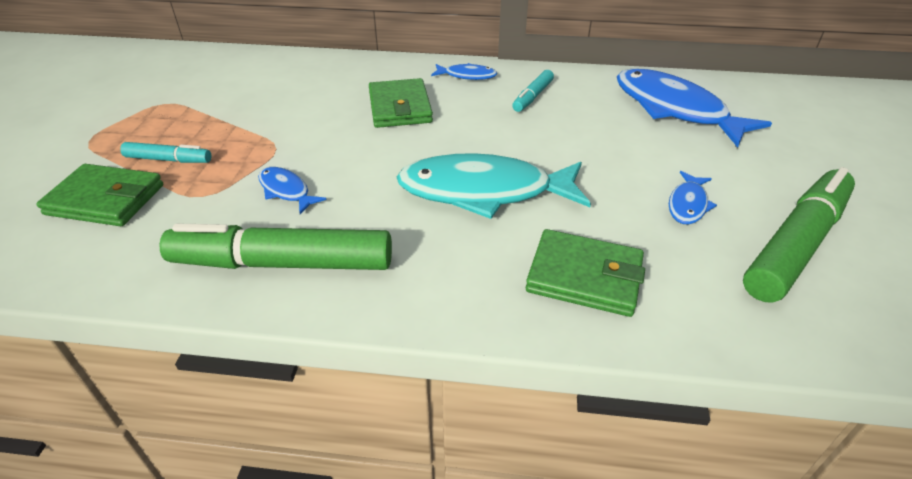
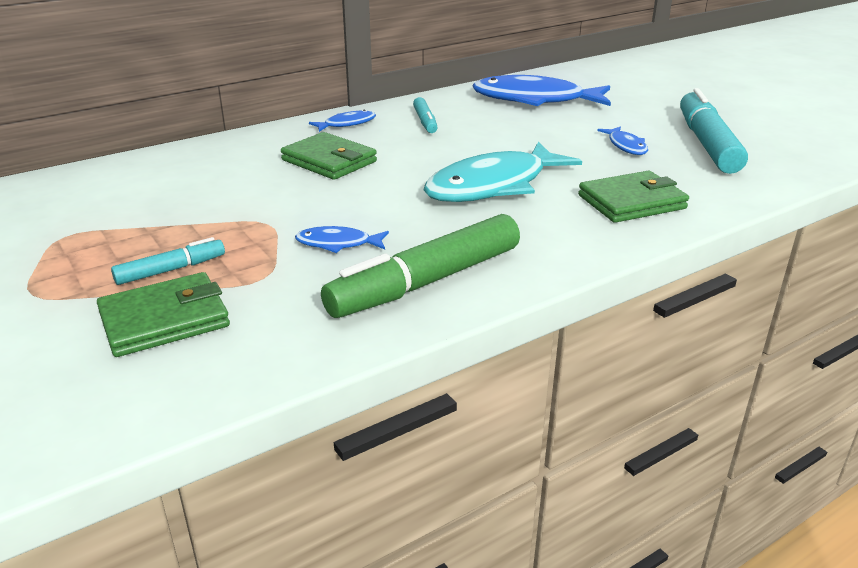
camera: 40 degrees left, 10 degrees down
green marker [743,167,855,303] -> turquoise marker [680,88,748,174]

